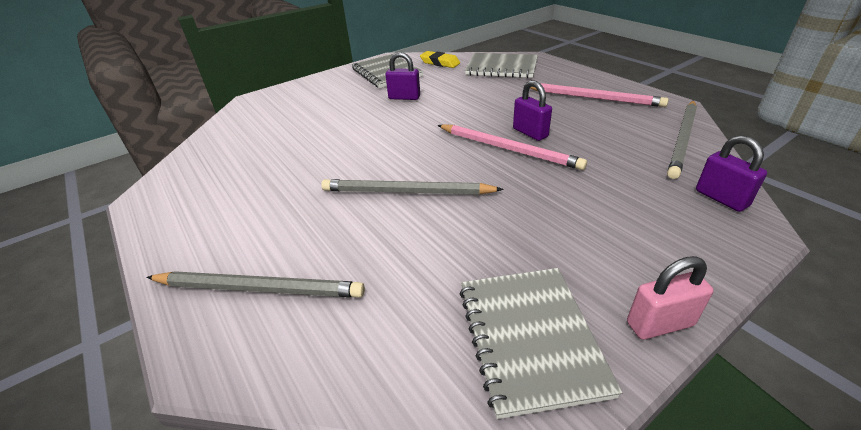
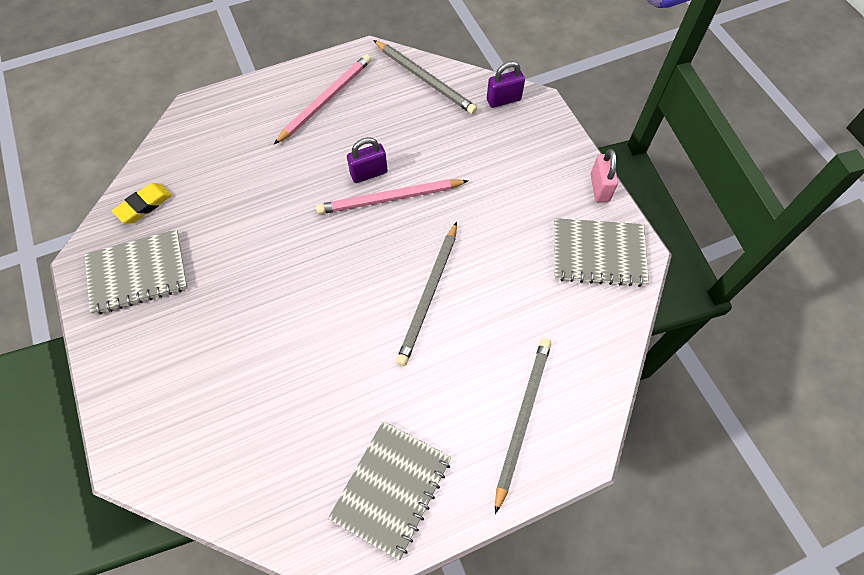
camera: 80 degrees left, 25 degrees up
purple padlock [385,52,420,100] -> none
pink pencil [438,125,587,170] -> pink pencil turned 150 degrees counterclockwise [316,179,469,214]
grey notebook [465,53,538,78] -> grey notebook moved to [328,421,451,561]

